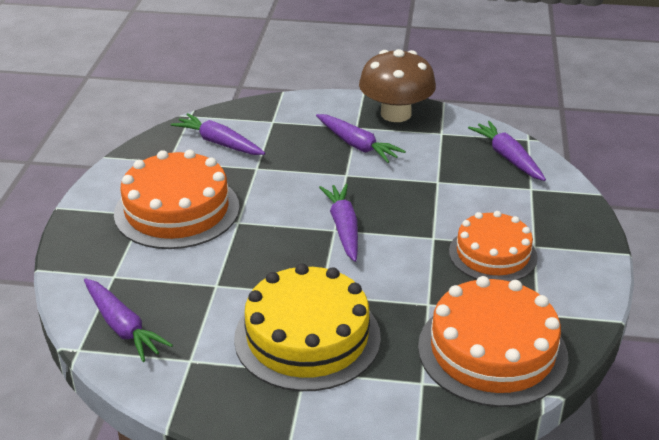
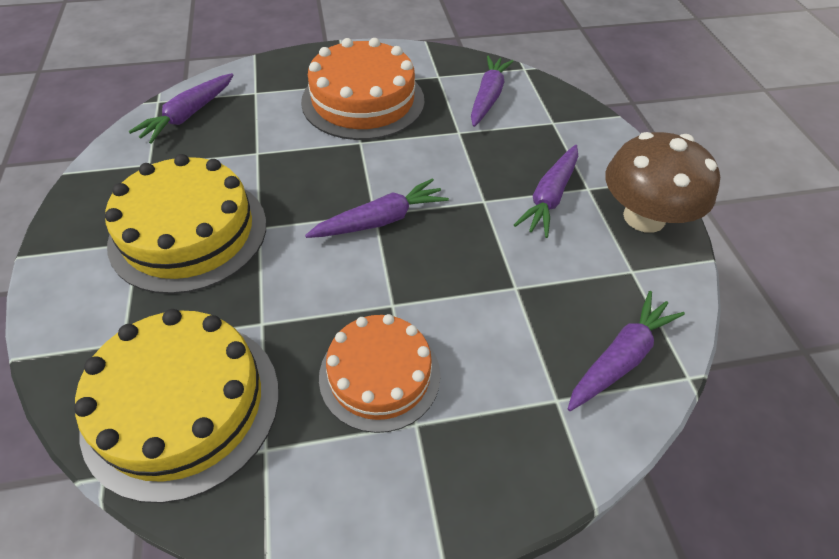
camera: 70 degrees right, 15 degrees up
orange cake [418,276,568,407] -> yellow cake [74,309,279,503]

